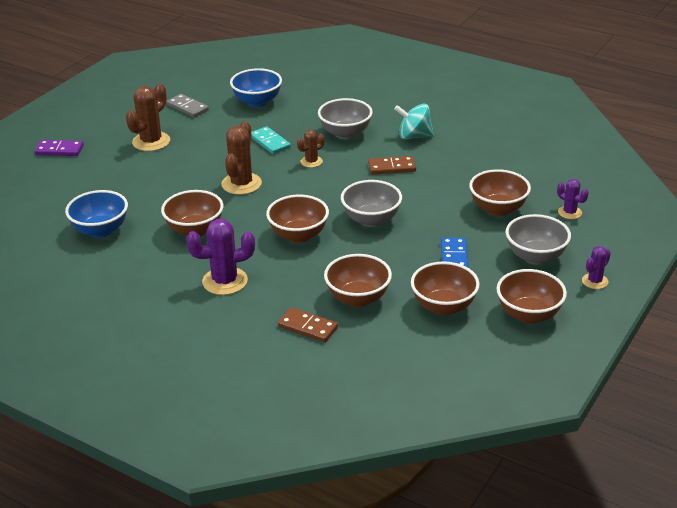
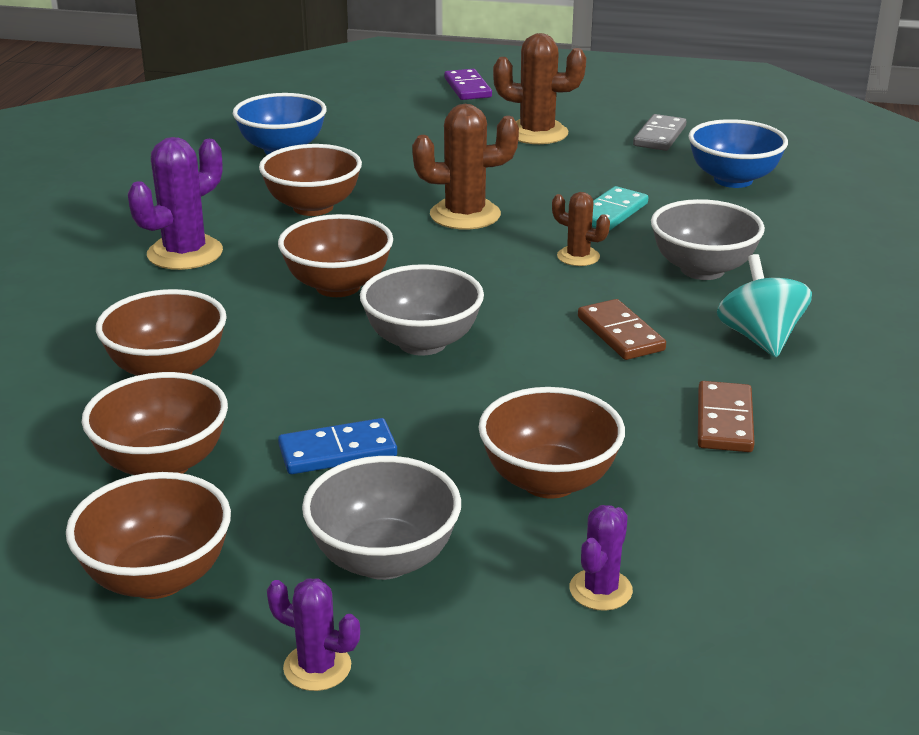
camera: 70 degrees right, 5 degrees down
purple cactus [186,219,255,295] -> purple cactus turned 75 degrees clockwise [128,137,223,270]
brown domino [278,307,338,342] -> brown domino moved to [698,381,755,452]

